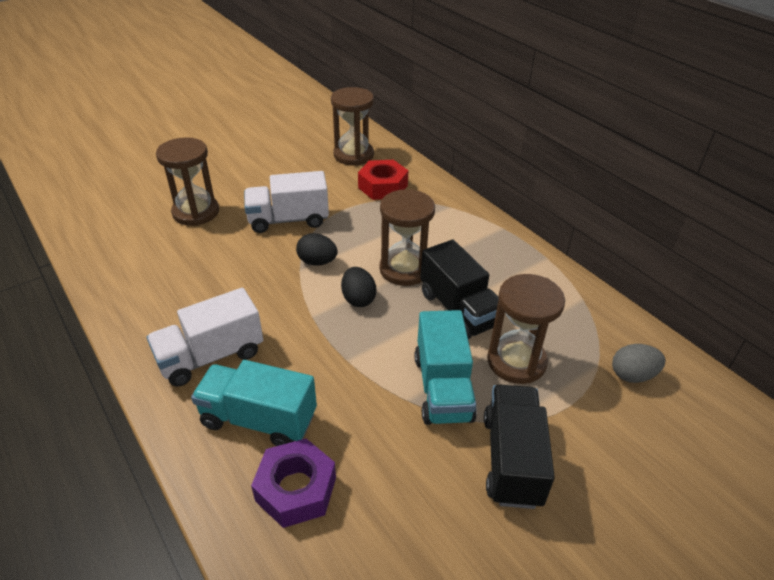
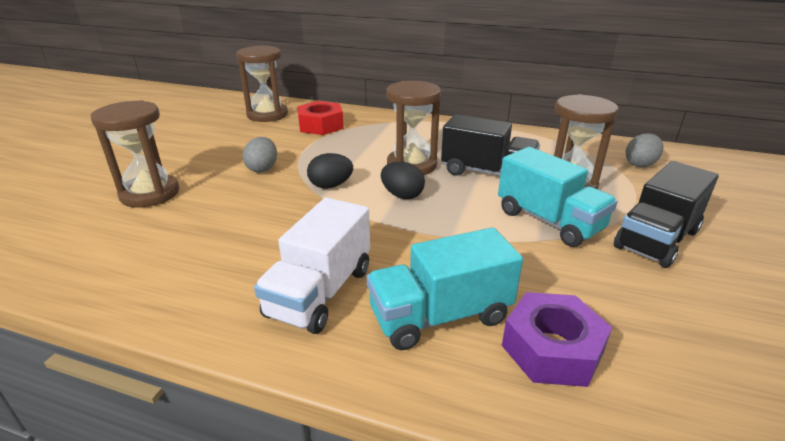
camera: 35 degrees left, 10 degrees down
white truck [244,171,329,233] -> grey egg [242,137,277,173]
black truck [484,385,555,509] -> black truck turned 105 degrees counterclockwise [614,161,719,268]

